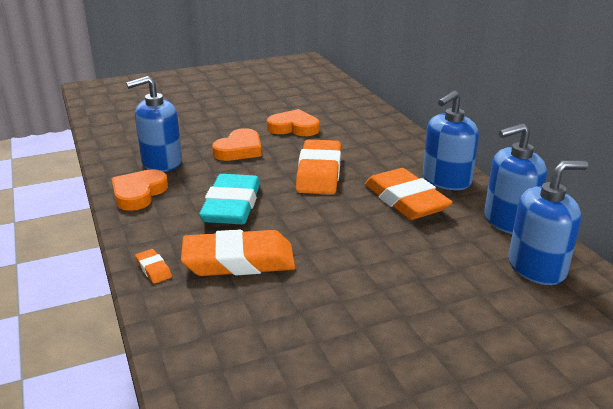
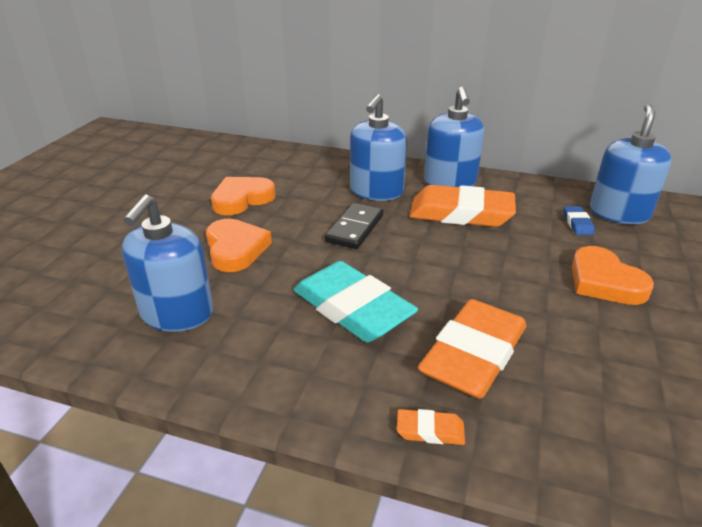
camera: 50 degrees left, 5 degrees up
orange heart [111,169,168,211] -> orange heart moved to [572,246,654,305]
orange eraser [296,139,341,195] -> black domino [325,203,383,249]
blue soap dispenser [484,123,547,234] -> blue soap dispenser moved to [350,94,407,201]
none -> blue eraser [564,206,595,235]

